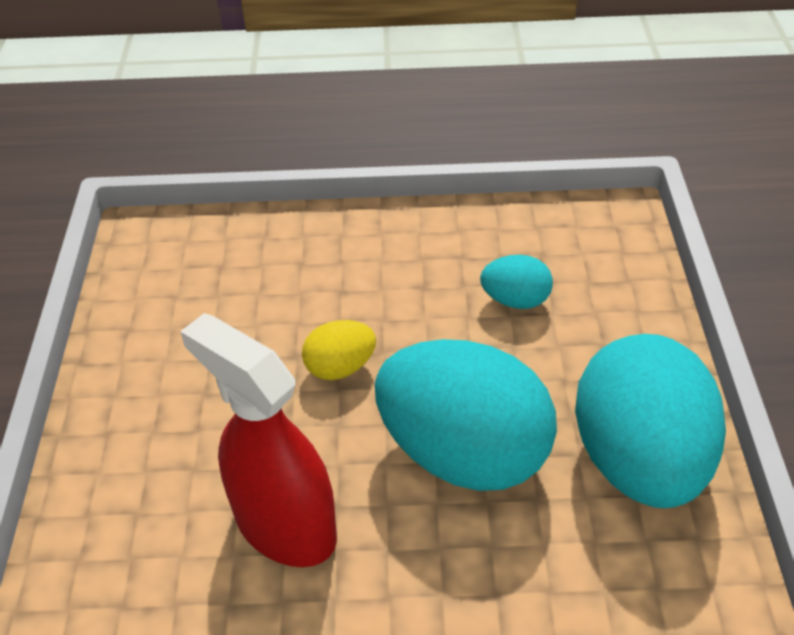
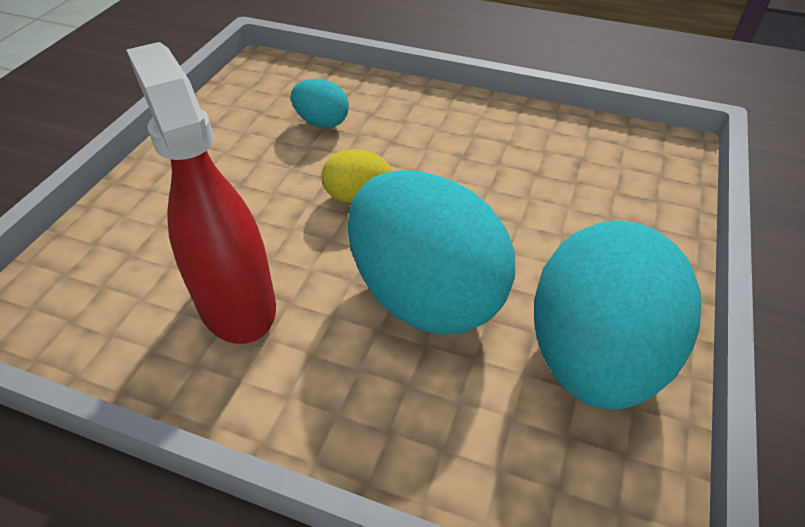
camera: 20 degrees right, 0 degrees up
turquoise egg [480,255,553,309] -> turquoise egg moved to [291,79,349,128]

